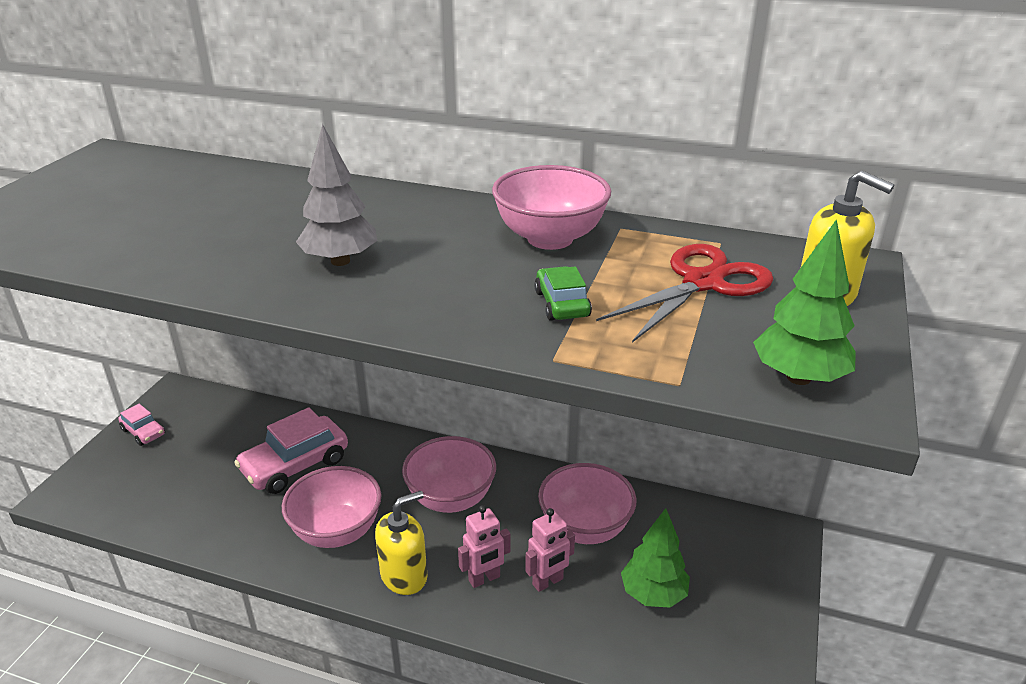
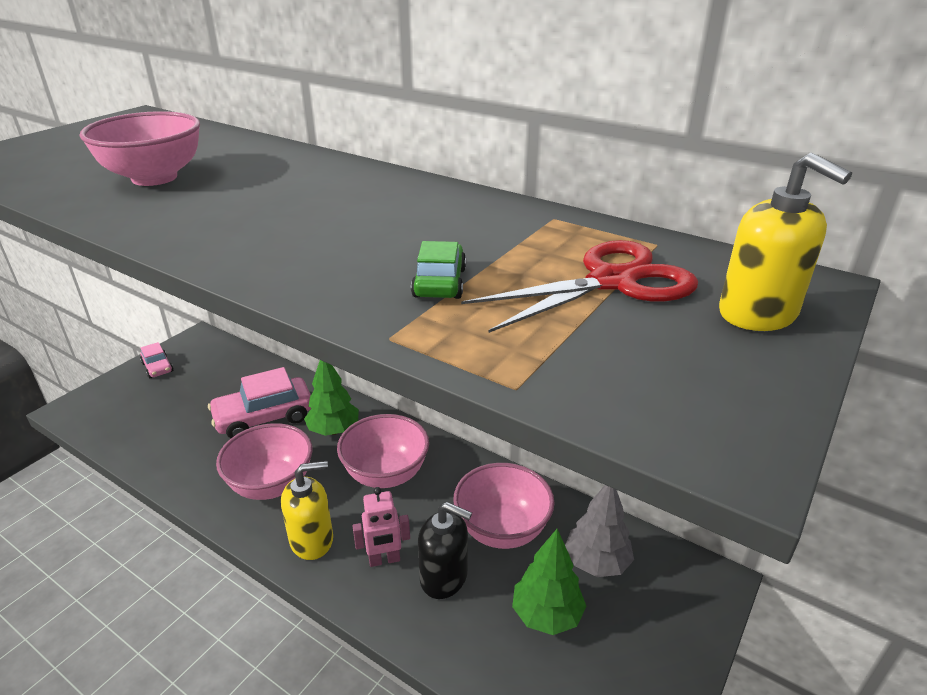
camera: 15 degrees right, 0 degrees up
grey tree [296,124,377,266] -> grey tree moved to [565,485,634,577]
pink bowl [492,165,611,250] -> pink bowl moved to [80,111,200,186]
pink robot [525,508,575,592] -> black soap dispenser [418,502,472,599]
green tree [753,219,856,385] -> green tree moved to [304,360,359,436]

